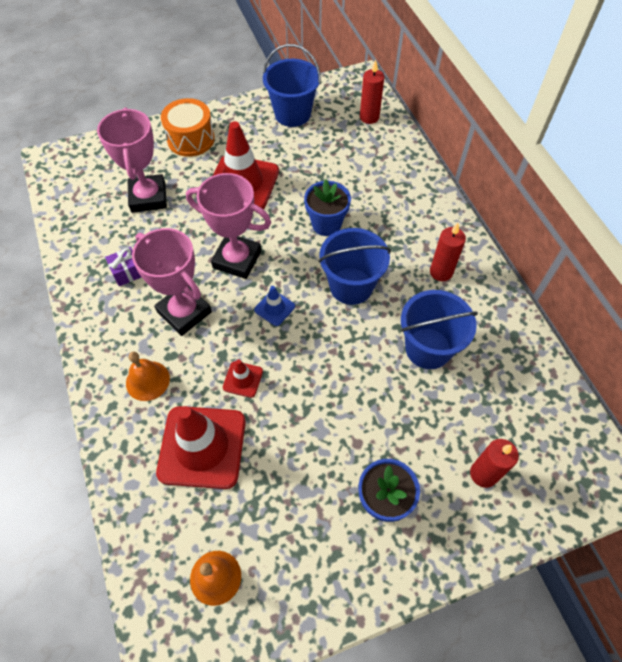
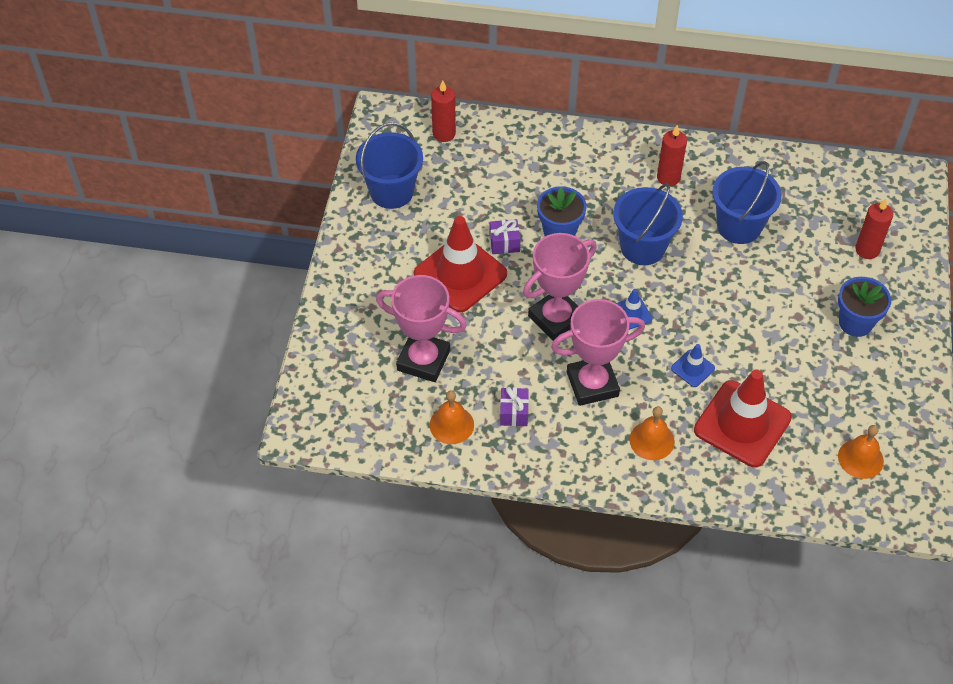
camera: 60 degrees left, 5 degrees down
orange drum [161,98,215,157] -> none
red traffic cone [223,360,263,398] -> blue traffic cone [671,344,715,387]
none -> orange bell [430,391,474,444]
none -> purple gift [489,219,521,254]

